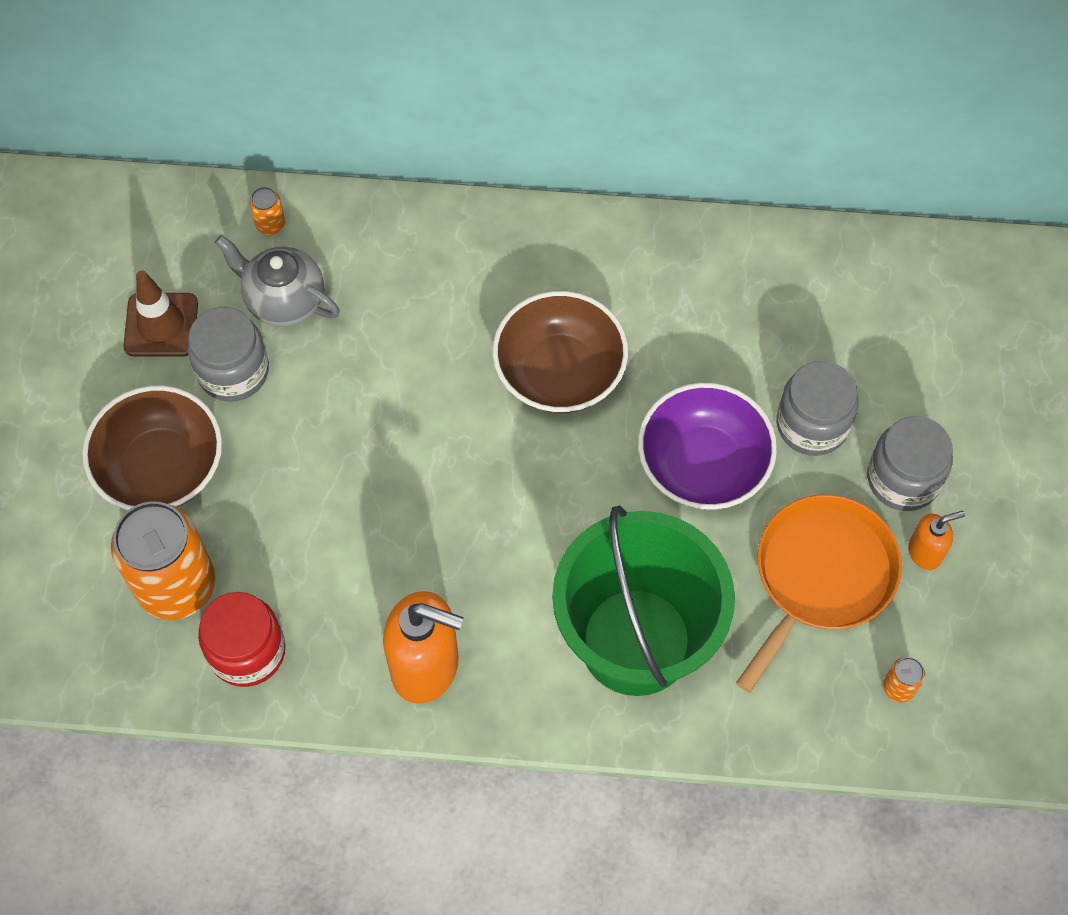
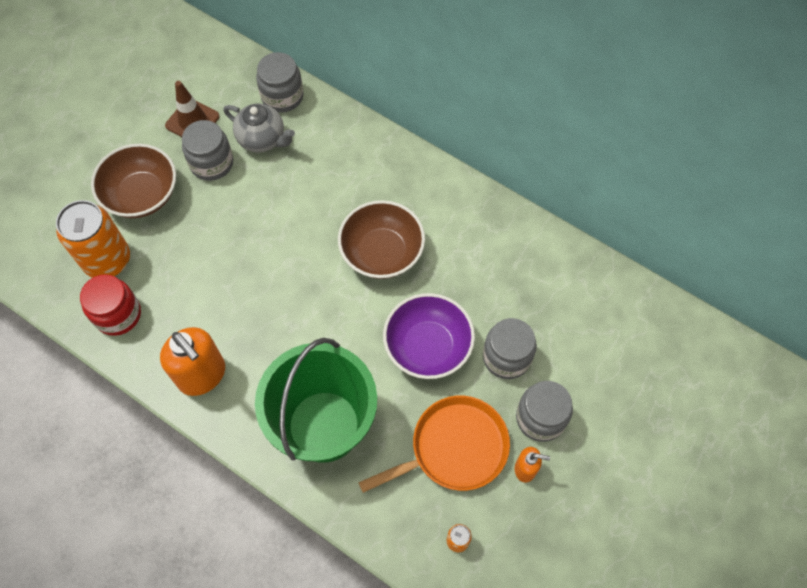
camera: 30 degrees right, 0 degrees up
grey teapot [215,235,340,326] -> grey teapot turned 150 degrees clockwise [223,103,295,152]
orange can [249,187,285,235] -> grey jar [256,52,303,113]

